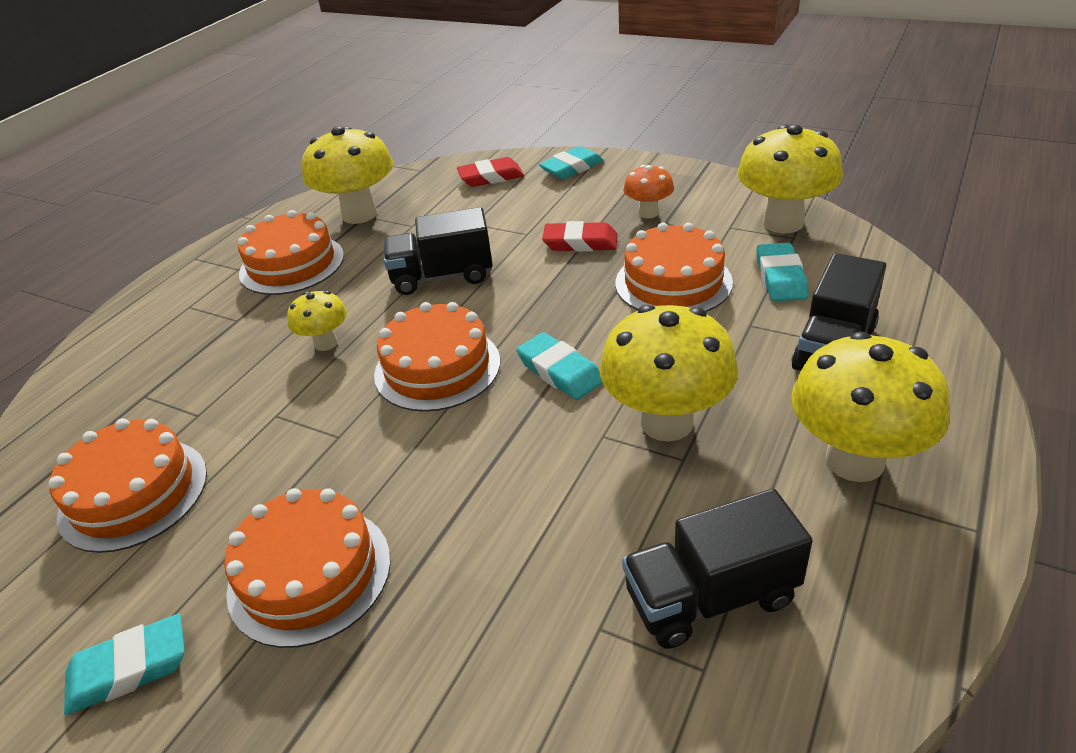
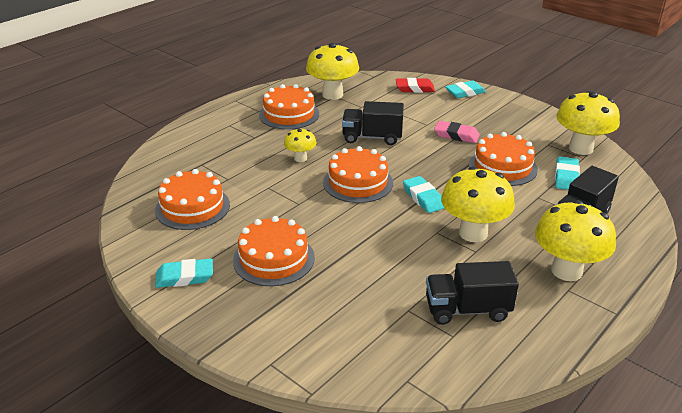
camera: 10 degrees right, 5 degrees down
red eraser [542,221,617,252] -> pink eraser [434,121,480,143]
orange mushroom [623,165,674,219] -> none

